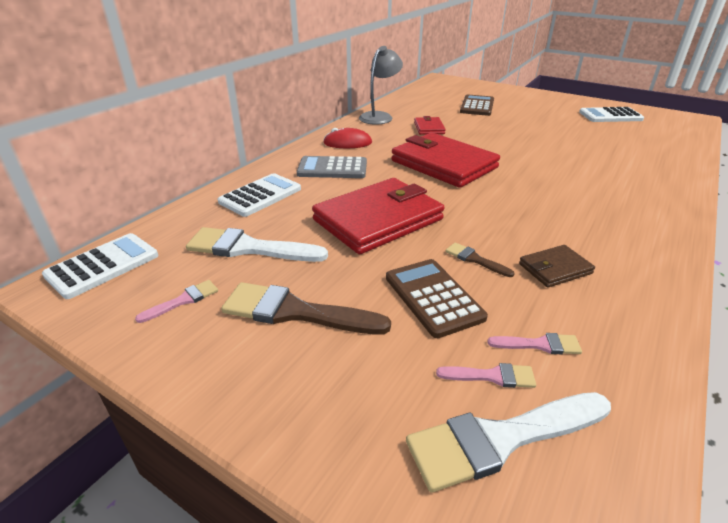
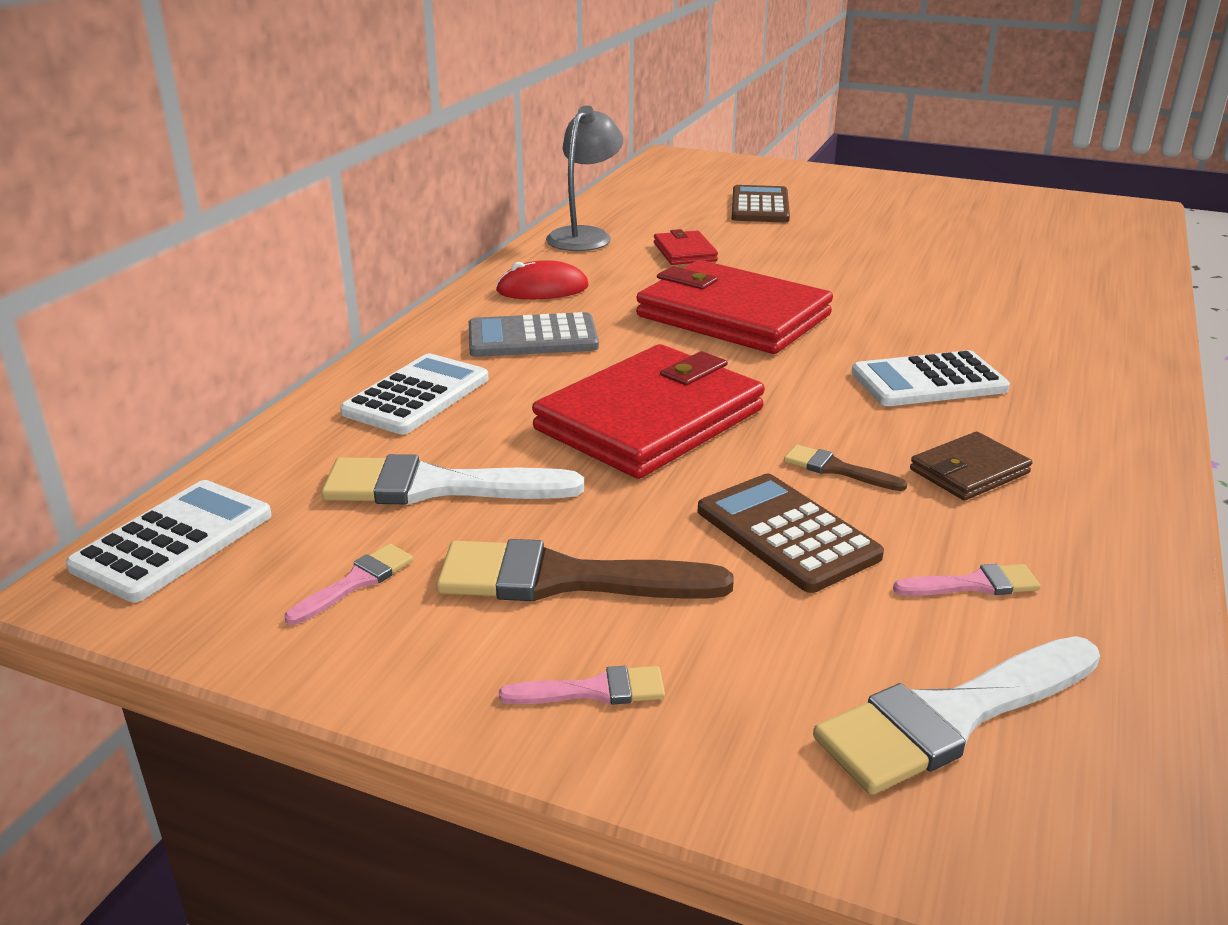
camera: 10 degrees left, 5 degrees down
pink brush [436,363,536,388] -> pink brush moved to [499,666,665,705]
white calculator [579,107,644,122] -> white calculator moved to [851,350,1010,406]

